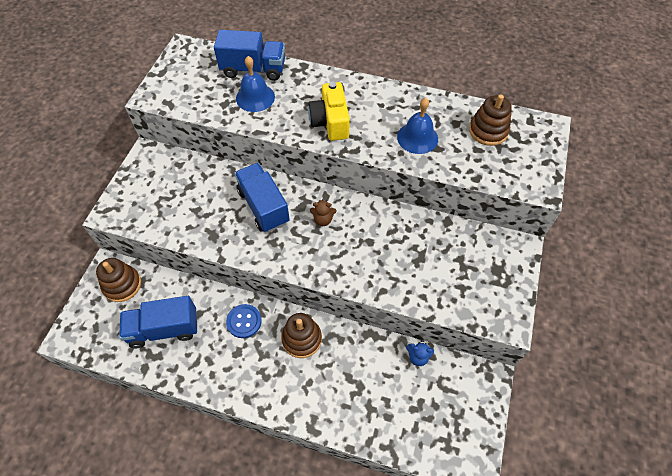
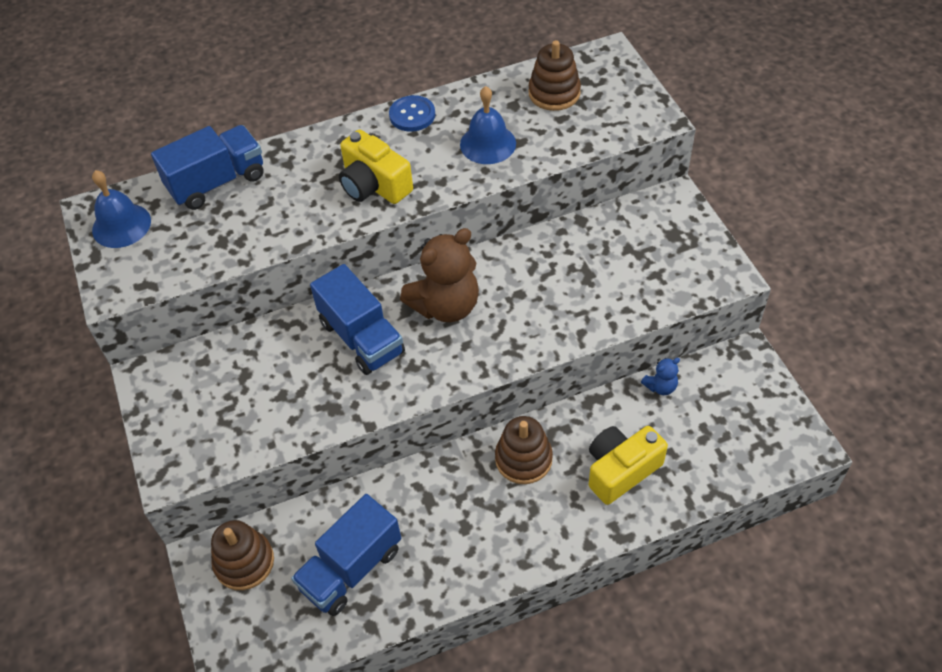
camera: 35 degrees left, 5 degrees down
blue button [226,304,261,338] -> blue button moved to [389,95,435,132]
blue truck [234,163,290,232] -> blue truck turned 150 degrees counterclockwise [310,264,405,375]
blue bell [236,56,275,112] -> blue bell moved to [92,170,151,248]
brown teddy bear [310,199,336,226] -> brown teddy bear [400,228,479,322], size x2.19
none -> yellow camera [589,426,668,505]

